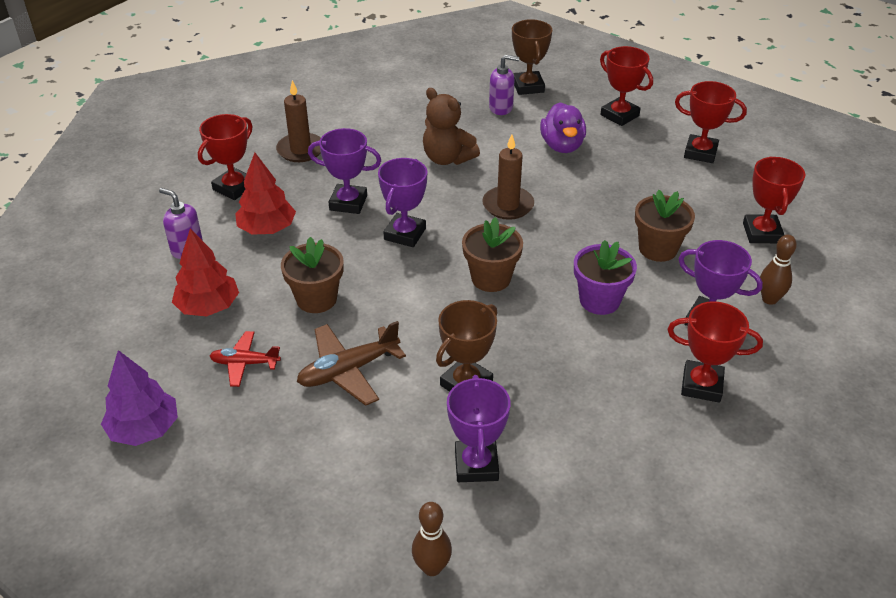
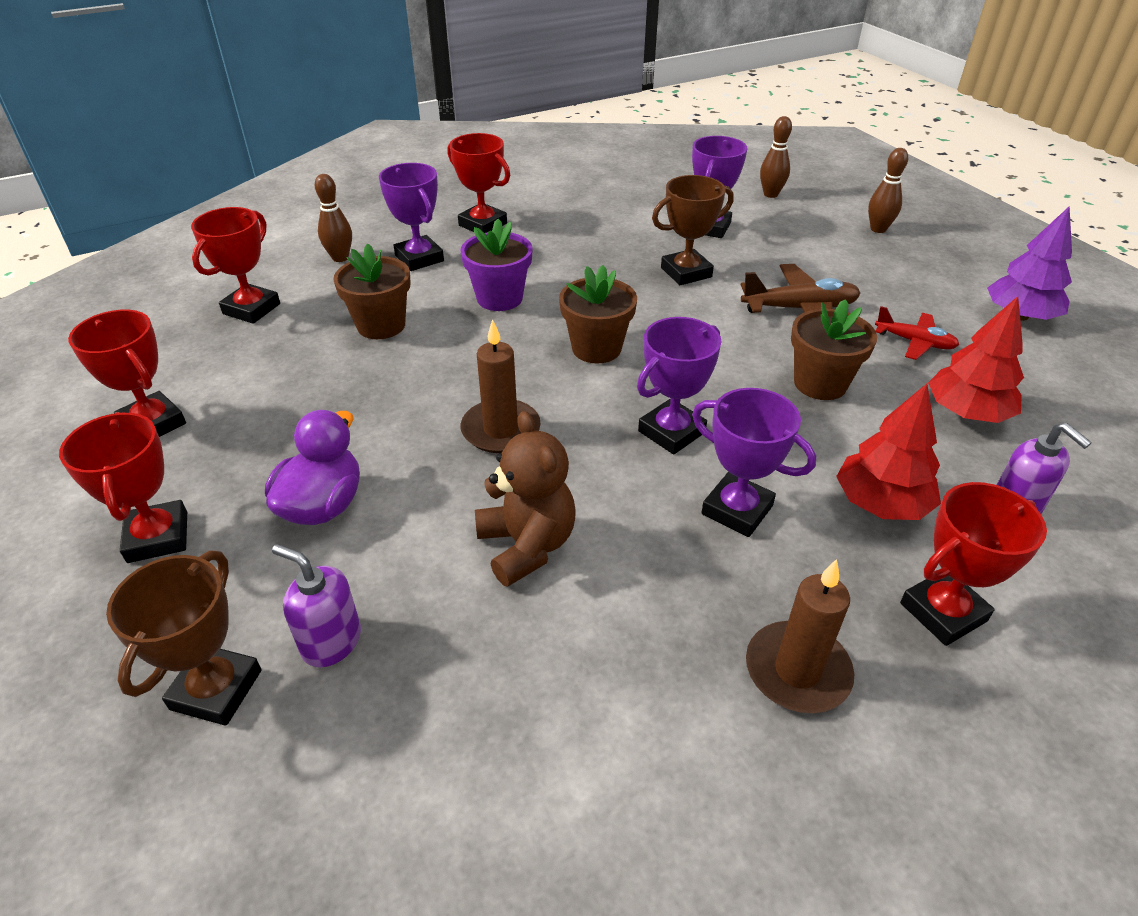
camera: 155 degrees left, 0 degrees up
none -> brown bowling pin [868,148,908,233]

